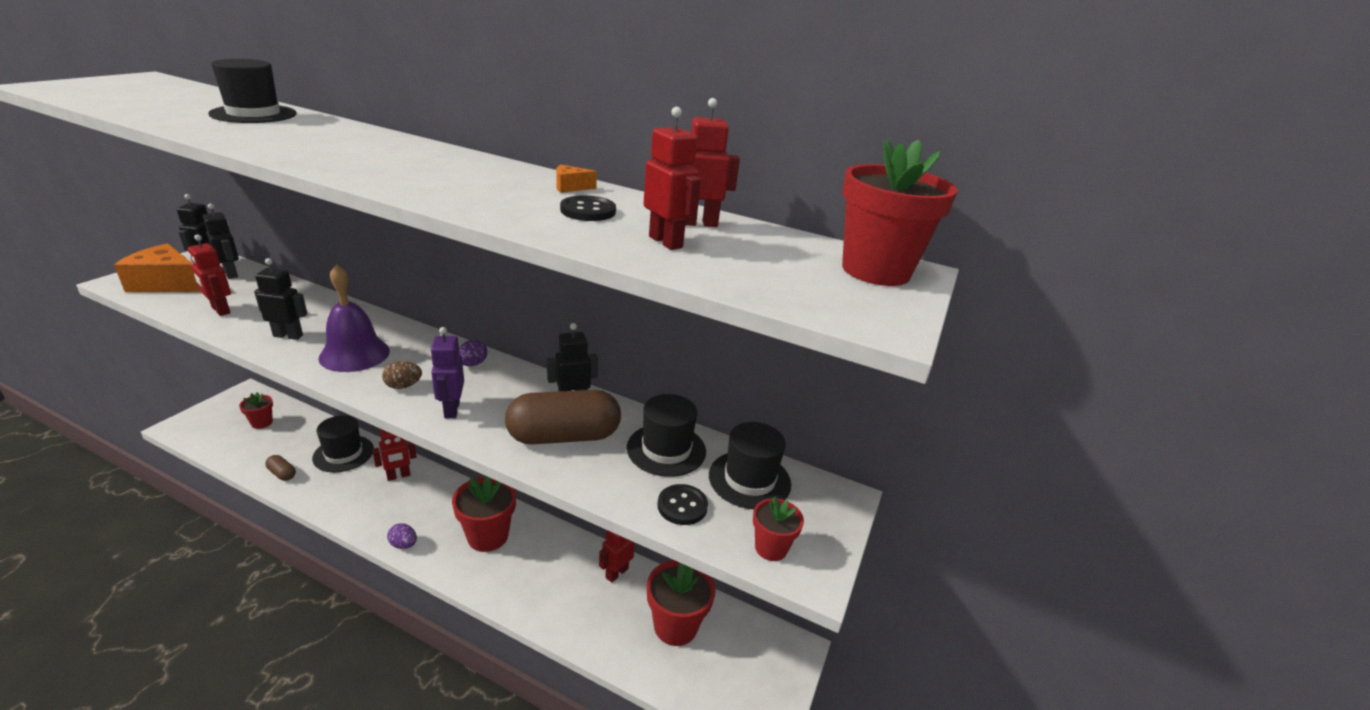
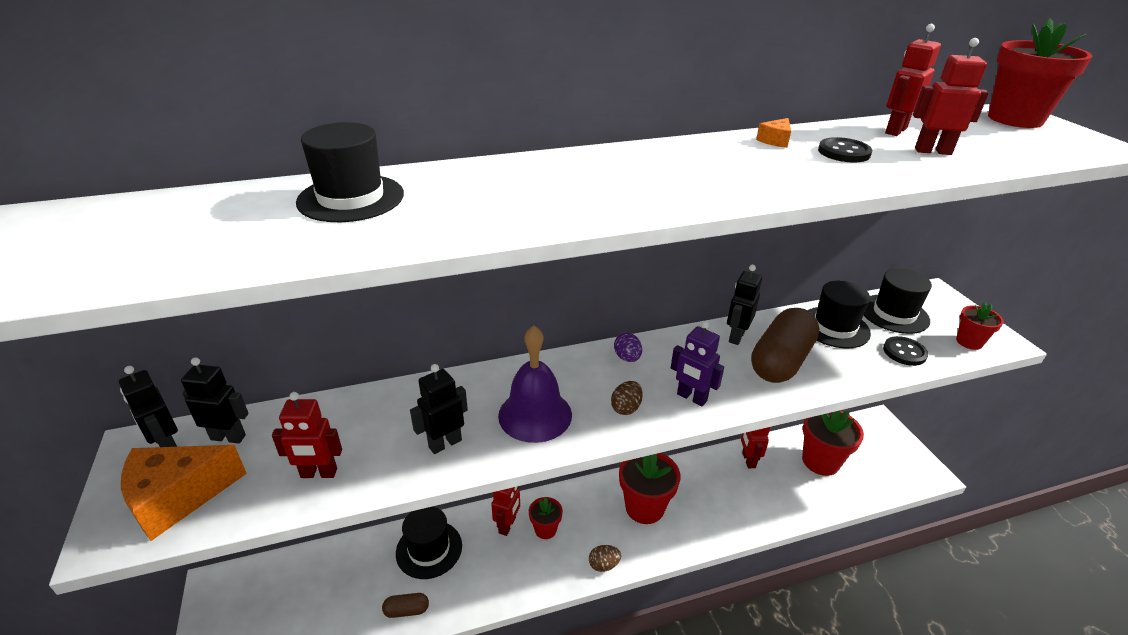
camera: 40 degrees left, 5 degrees up
red flower pot [239,392,273,429] -> red flower pot moved to [529,497,563,539]
purple egg [387,523,417,549] -> brown egg [589,545,621,572]

